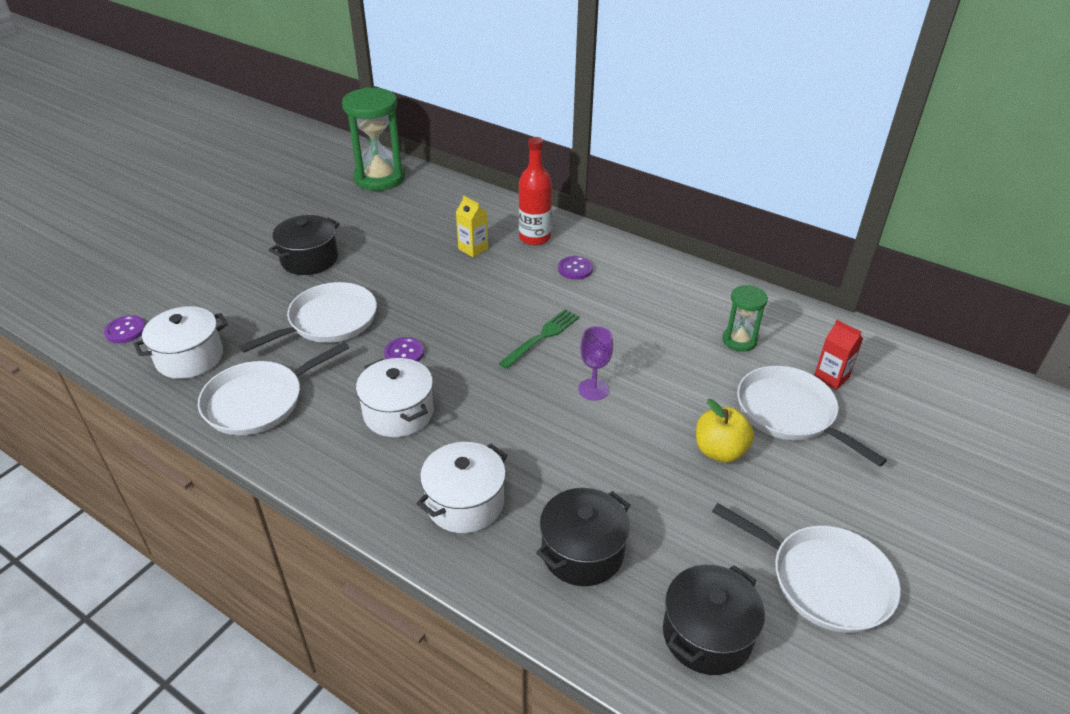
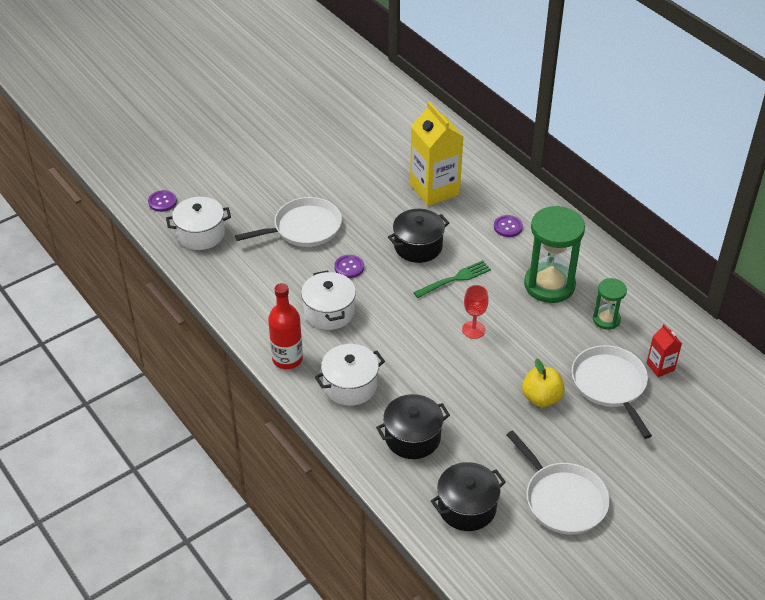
camera: 20 degrees right, 5 degrees up
white pan [198,342,349,435] -> none
black pot [269,215,340,275] -> black pot moved to [388,209,449,263]
green hourglass [342,87,405,191] -> green hourglass moved to [524,206,585,303]
yellow carton [456,196,488,257] -> yellow carton [410,101,464,206], size x2.08
red bottle [519,137,552,245] -> red bottle moved to [268,283,303,369]
purple goblet [578,326,613,401] -> red goblet [462,285,489,339]

